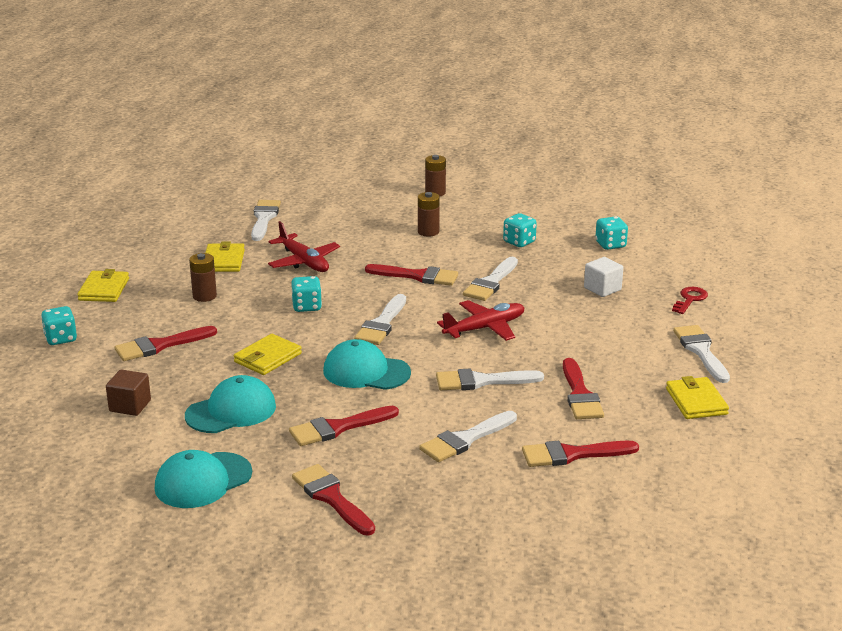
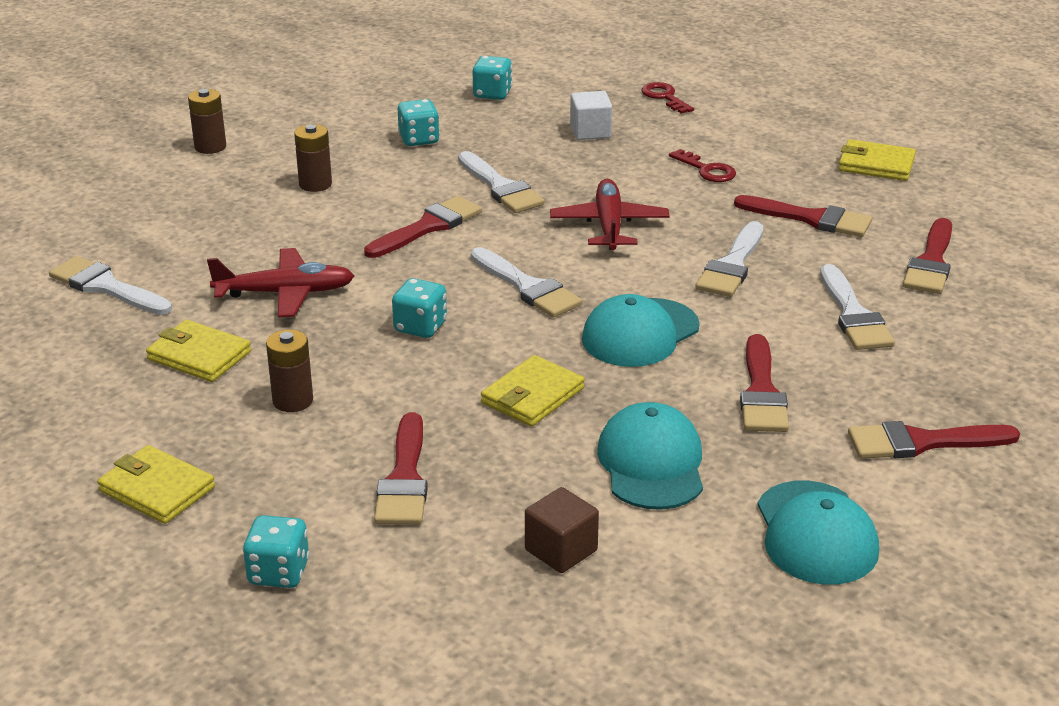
camera: 60 degrees left, 5 degrees up
yellow wallet [234,334,302,375] -> yellow wallet turned 60 degrees clockwise [481,355,585,427]
white brush [673,325,730,383] -> none
none -> red key [669,149,736,182]

